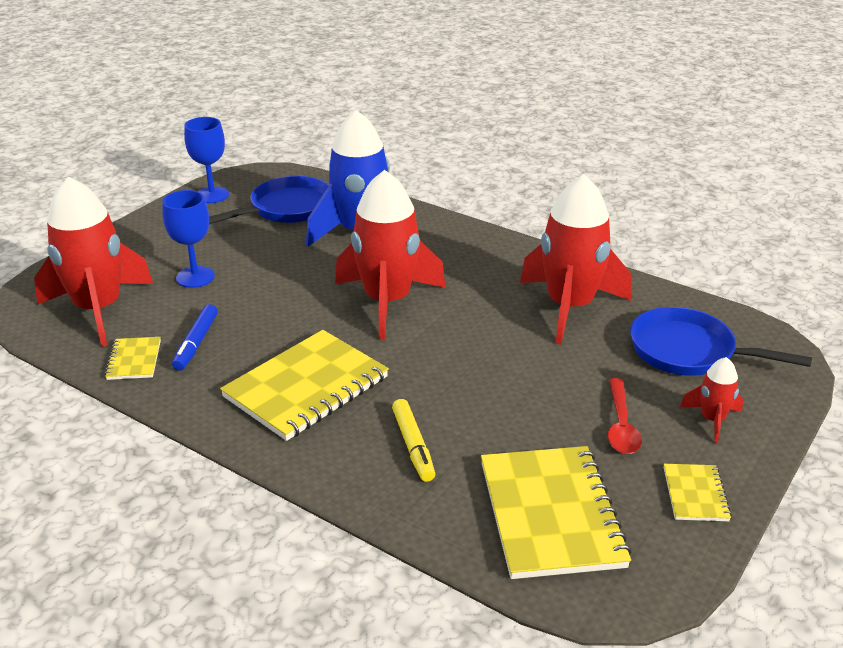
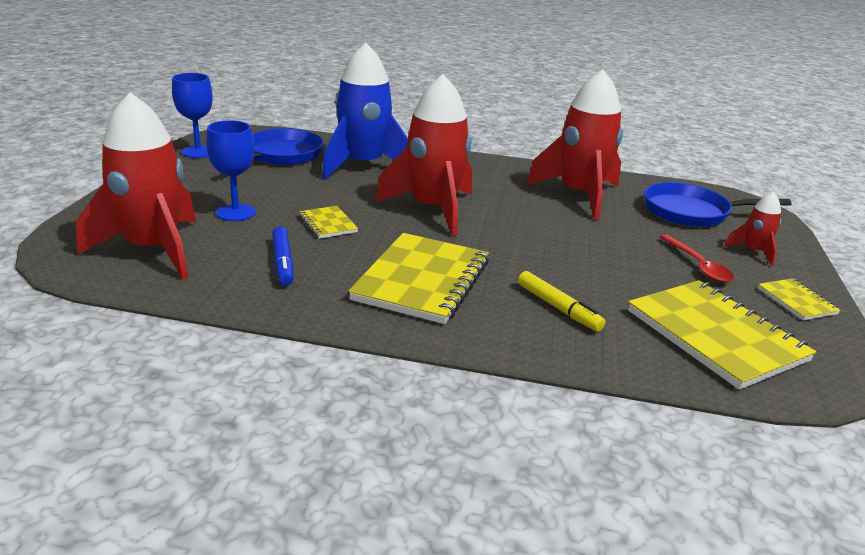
camera: 25 degrees left, 5 degrees down
yellow notebook [105,337,161,380] -> yellow notebook moved to [299,206,358,239]

